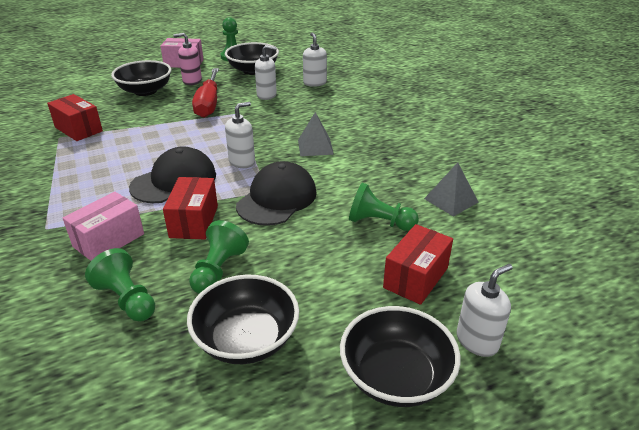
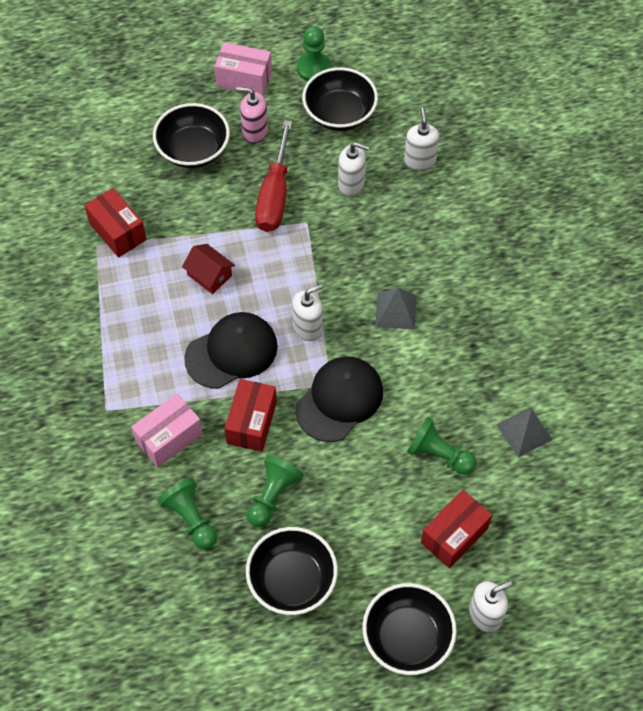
camera: 10 degrees right, 25 degrees up
none -> red house [182,244,235,294]

